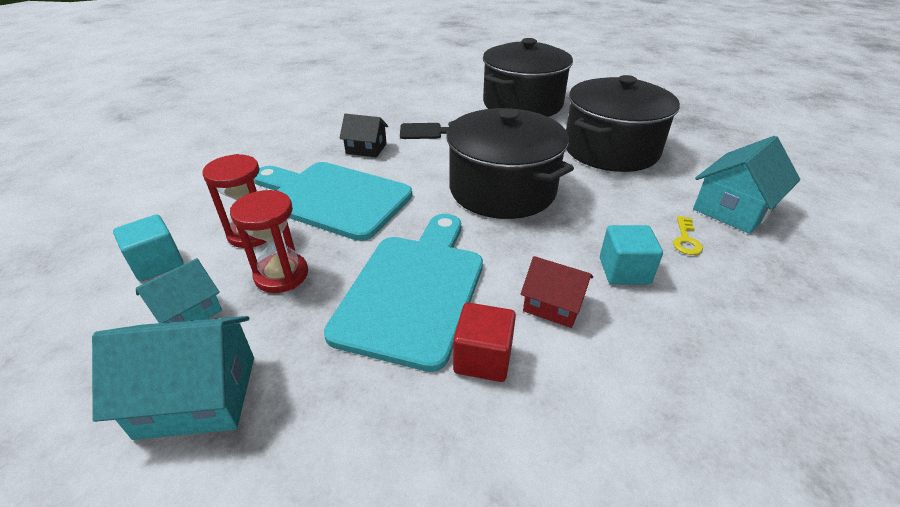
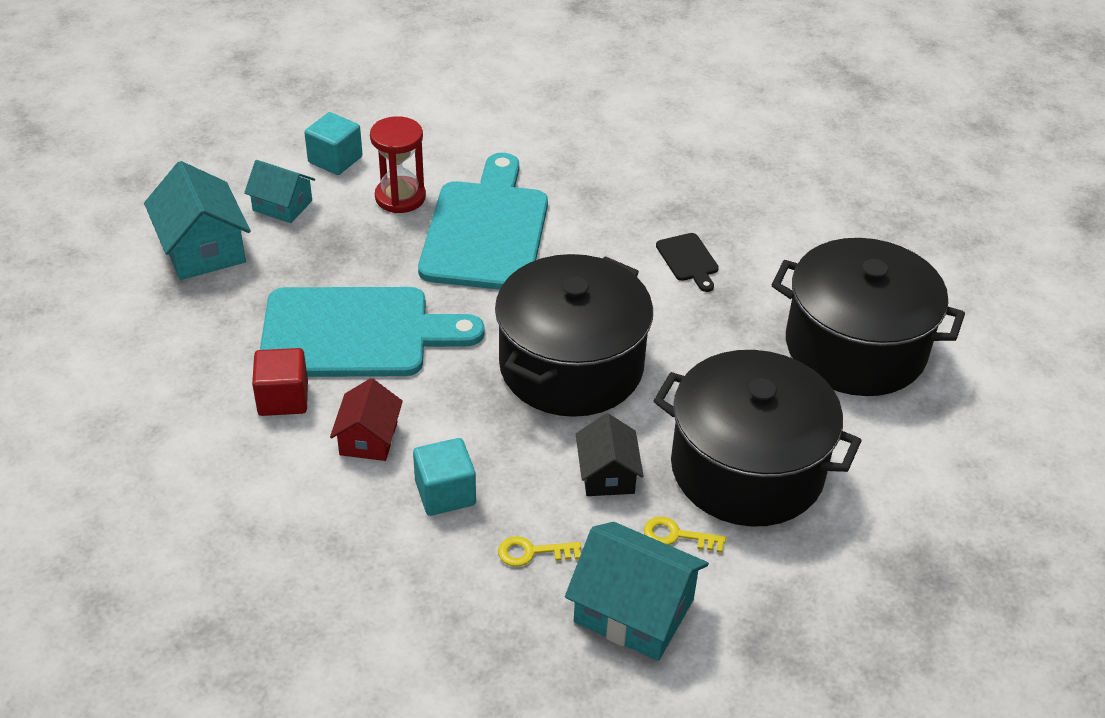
camera: 70 degrees right, 5 degrees up
red hourglass [230,190,308,293] -> none
black house [339,114,388,157] -> black house moved to [576,413,644,496]
none -> yellow key [644,517,726,553]

